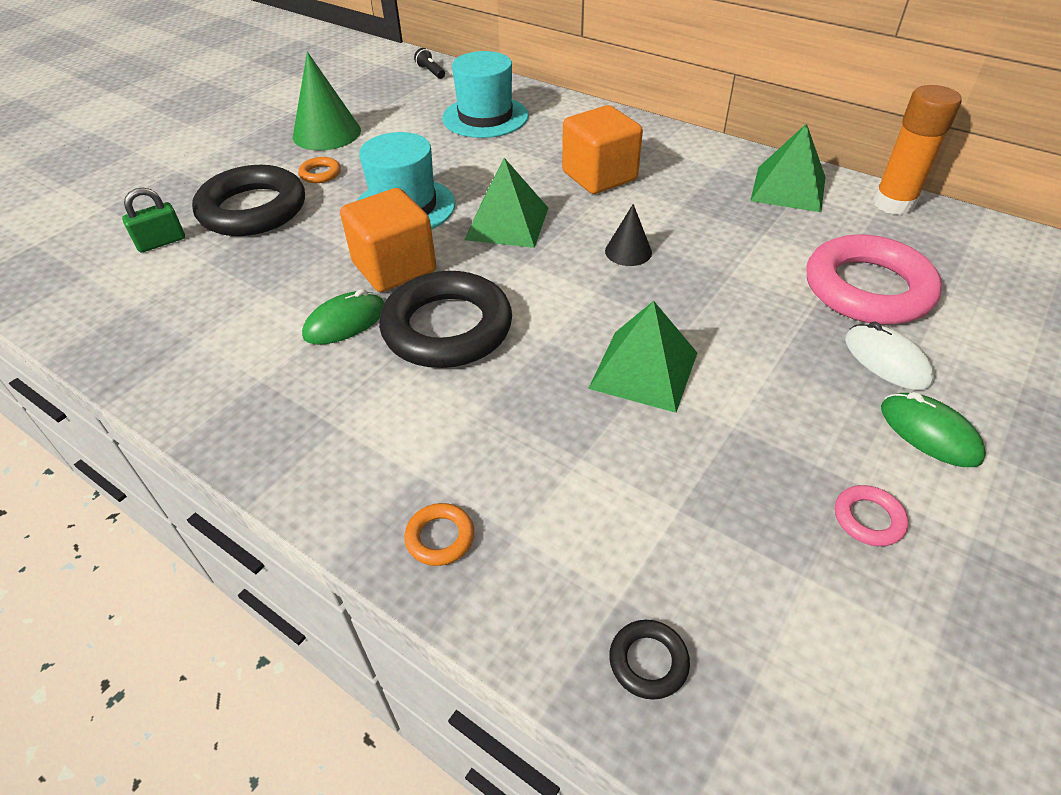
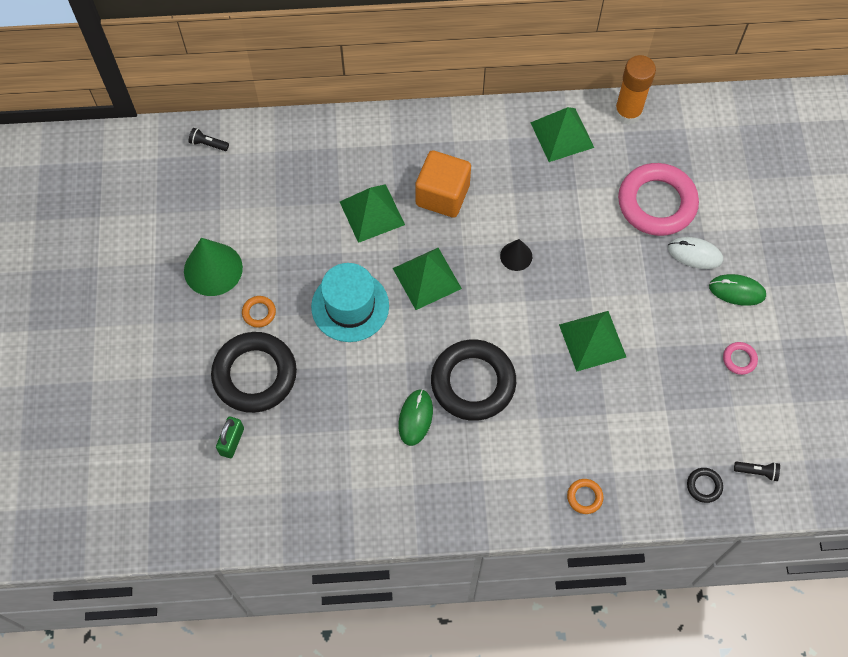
camera: 40 degrees left, 20 degrees up
orange cube [340,188,436,292] -> none
turquoise hat [442,51,529,138] -> none
none -> green pyramid [340,184,405,243]
none -> black flashlight [734,461,780,481]

